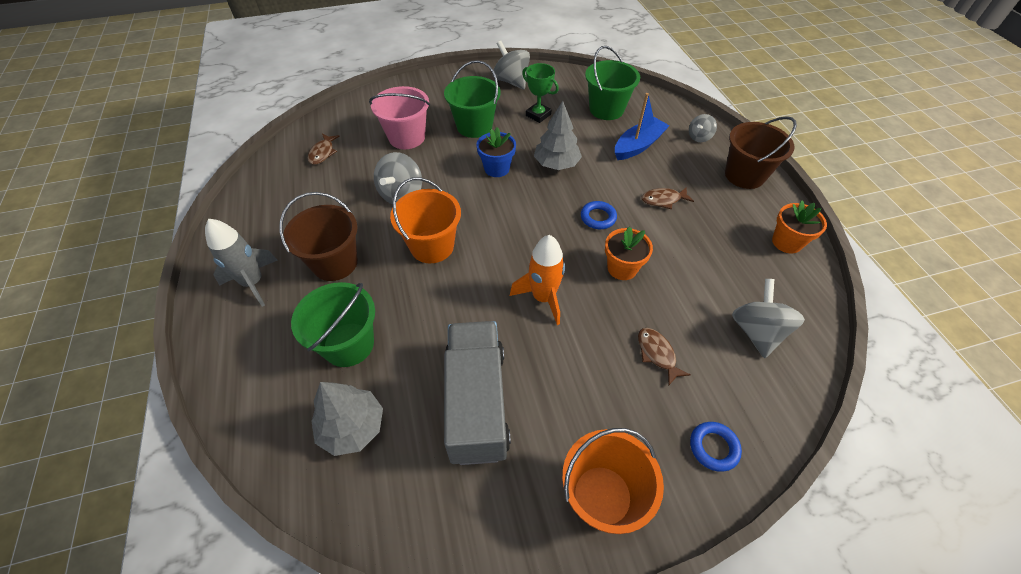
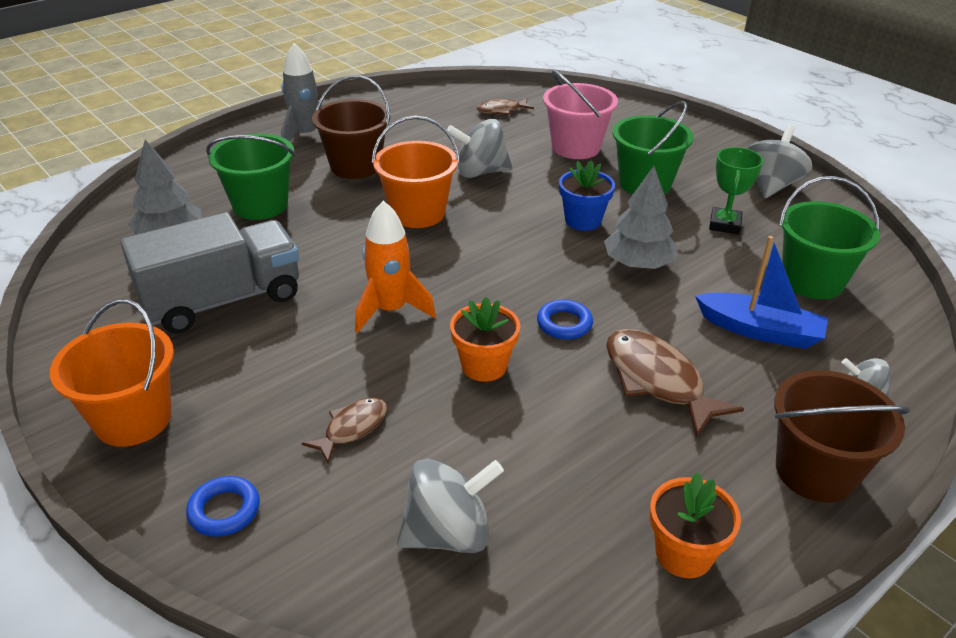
camera: 65 degrees right, 15 degrees down
brown fish [641,187,694,209] -> brown fish [606,329,744,438], size x1.74

